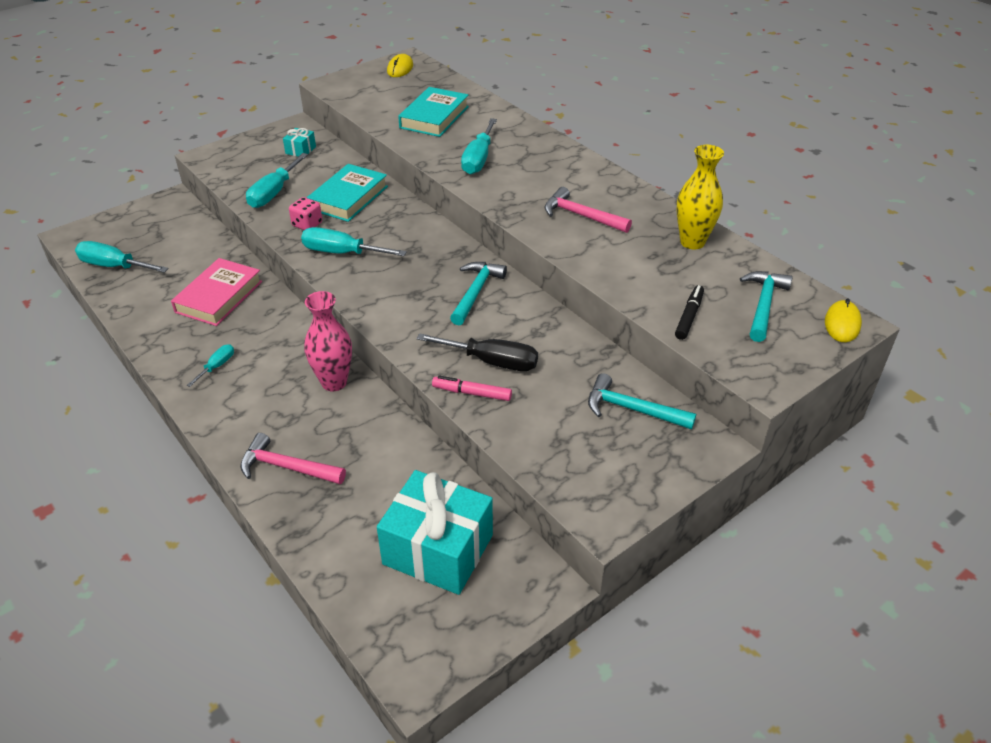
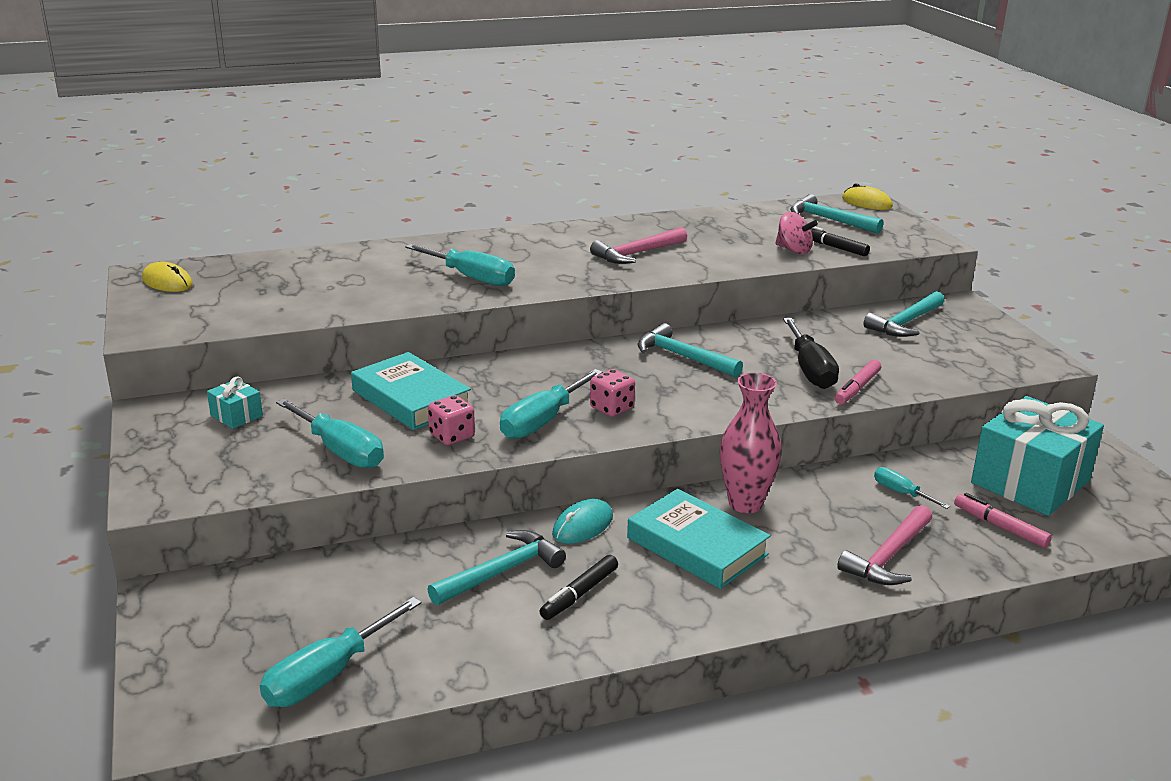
camera: 70 degrees left, 15 degrees down
pink book [171,258,262,326] -> turquoise hammer [427,530,566,605]
turquoise screwdriver [187,344,234,387] -> turquoise screwdriver moved to [874,467,950,509]
turquoise book [398,87,469,137] -> turquoise book moved to [627,489,771,589]
black screwdriver [417,333,538,371] -> black screwdriver turned 135 degrees clockwise [783,318,839,389]
yellow vase [676,145,724,249] -> none
none -> black marker [540,555,618,620]
none -> turquoise mouse [552,499,613,544]
none -> pink dice [590,369,635,417]
none -> pink spinning top [775,212,818,254]
none -> pink marker [954,493,1052,548]

